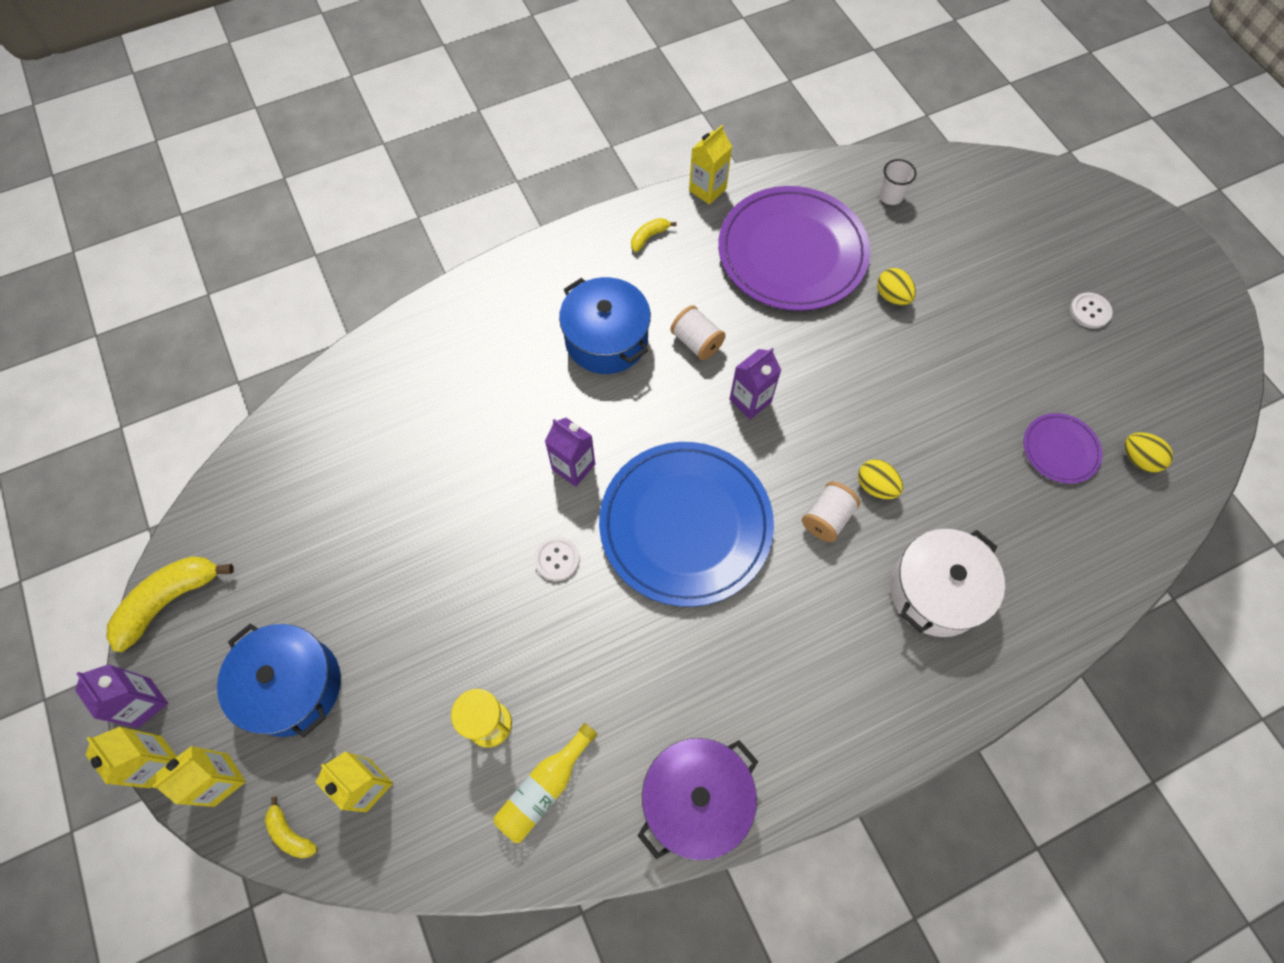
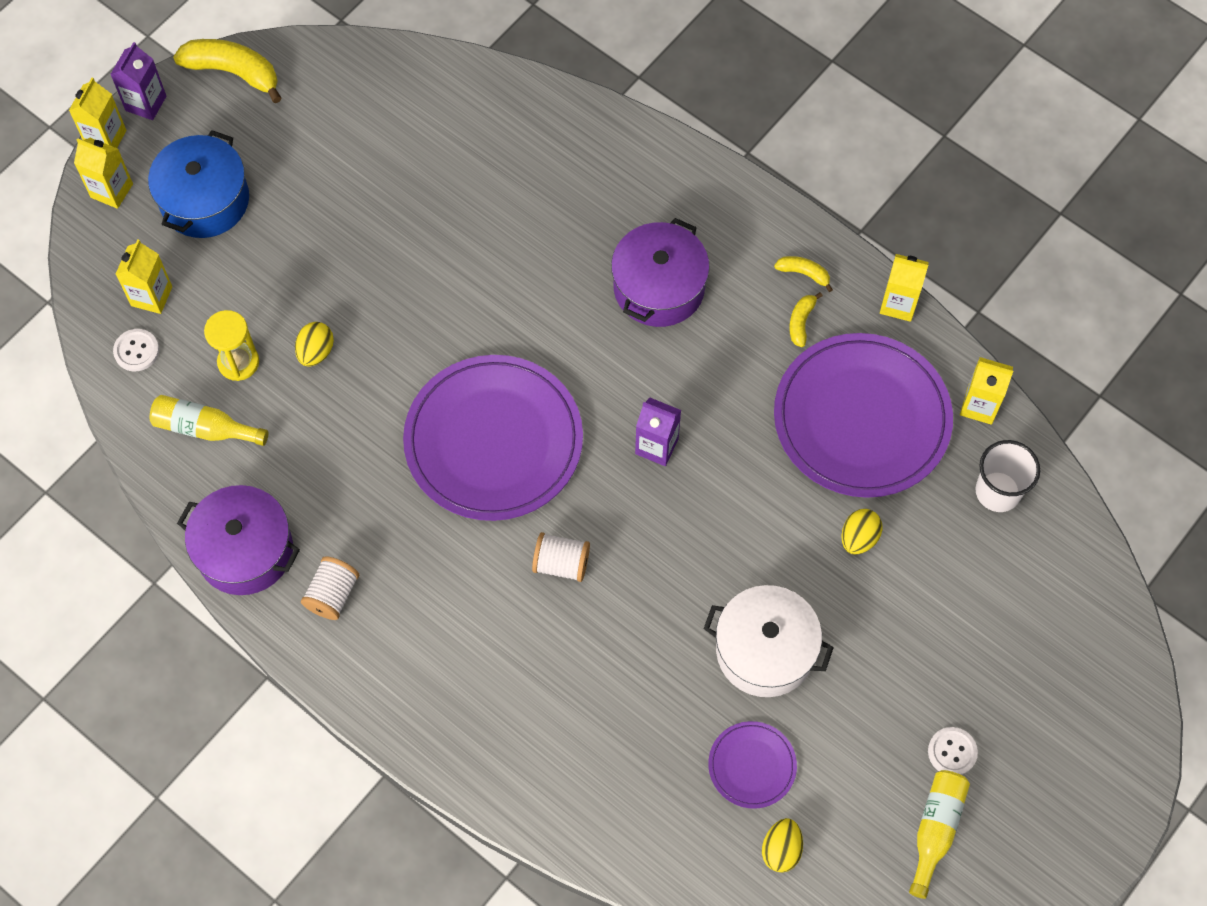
camera: 65 degrees right, 0 degrees up
yellow banana [265,797,317,858] -> yellow banana moved to [789,292,823,347]
white button [534,537,580,581] -> white button moved to [113,329,159,371]
purple carton [545,418,595,487] -> none
blue pot [559,277,651,374] -> purple pot [611,218,710,327]
blue plate [599,442,774,607] -> purple plate [403,355,583,521]
white spool [671,305,726,360] -> white spool moved to [301,556,359,620]
yellow egg [858,459,903,499] -> yellow egg moved to [295,322,334,367]
white cup [879,159,917,205] -> white cup [976,440,1040,512], size x1.50
white pot [890,529,1005,637] -> white pot moved to [704,585,834,697]
none -> yellow bottle [909,770,970,899]
none -> yellow carton [960,357,1013,425]

